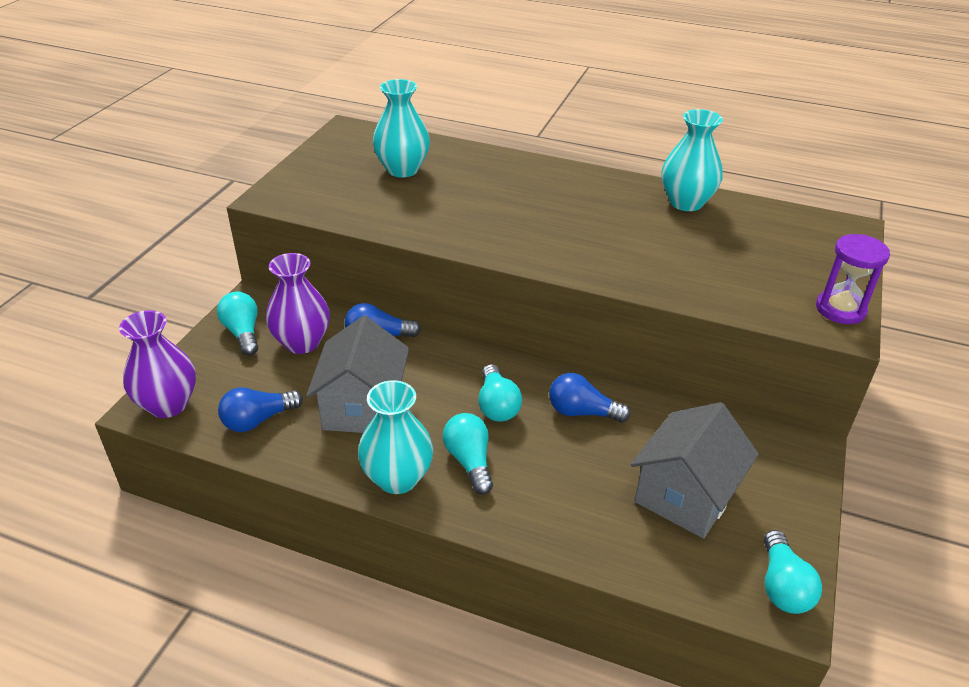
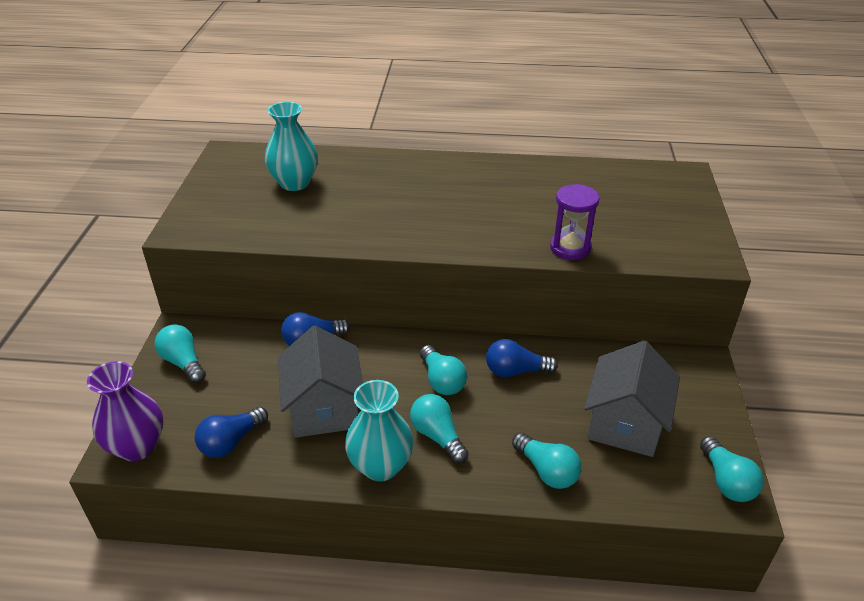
camera: 15 degrees left, 0 degrees up
purple vase [266,253,330,354] -> none
turquoise vase [661,109,723,211] -> none
purple hourglass [816,234,890,324] -> purple hourglass moved to [550,184,600,260]
none -> turquoise light bulb [512,432,581,489]

